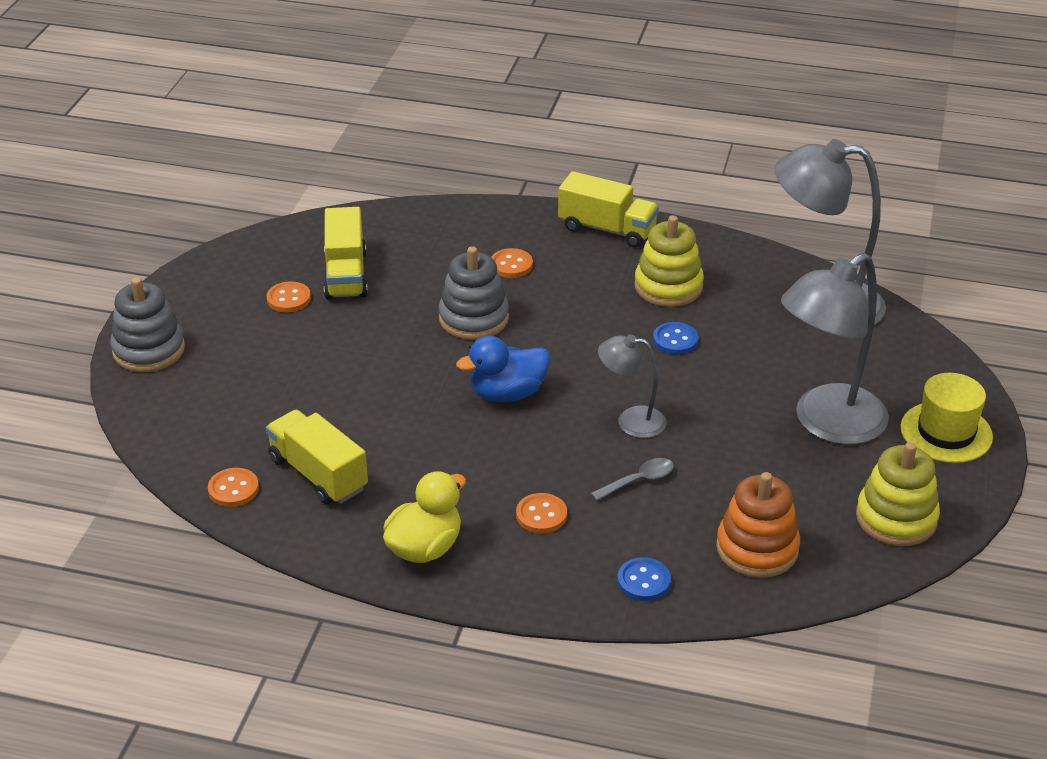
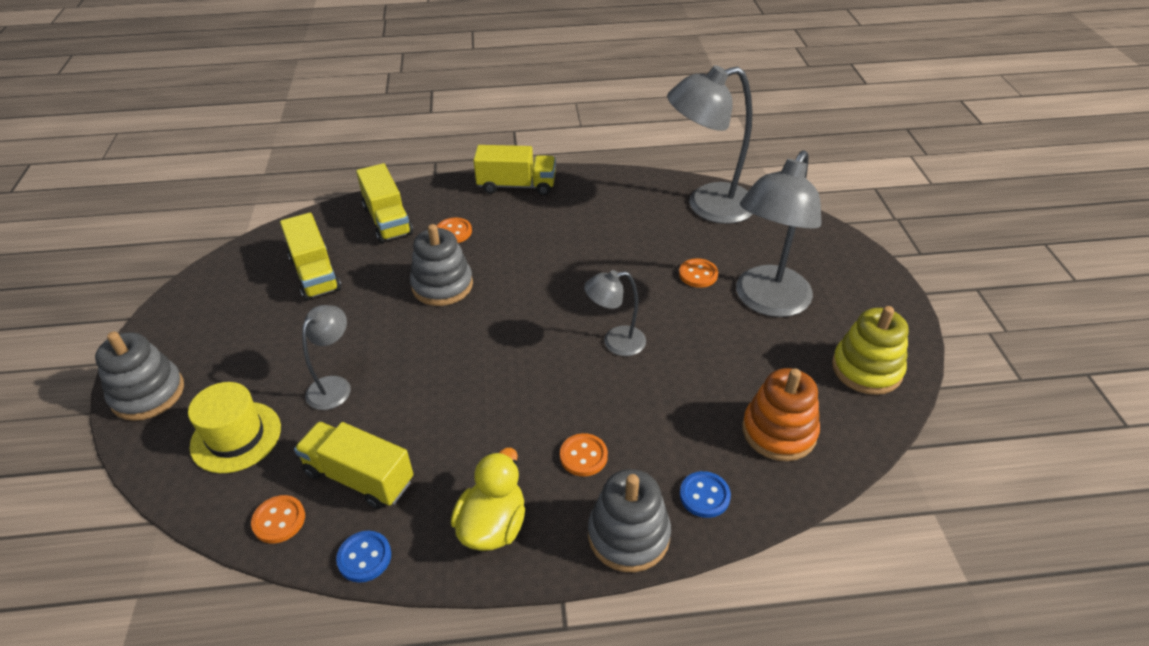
camera: 20 degrees left, 5 degrees up
orange button [266,282,311,312] -> orange button moved to [679,258,718,288]
blue duck [456,336,550,402] -> none
grey spoon [591,458,674,501] -> none
yellow stacking toy [634,215,704,307] -> none
blue button [653,322,699,355] -> blue button moved to [336,531,391,583]
yellow hat [900,373,993,463] -> yellow hat moved to [188,382,281,473]
none -> grey lamp [302,305,351,410]
none -> yellow truck [356,163,413,243]
none -> grey stacking toy [588,469,671,572]

